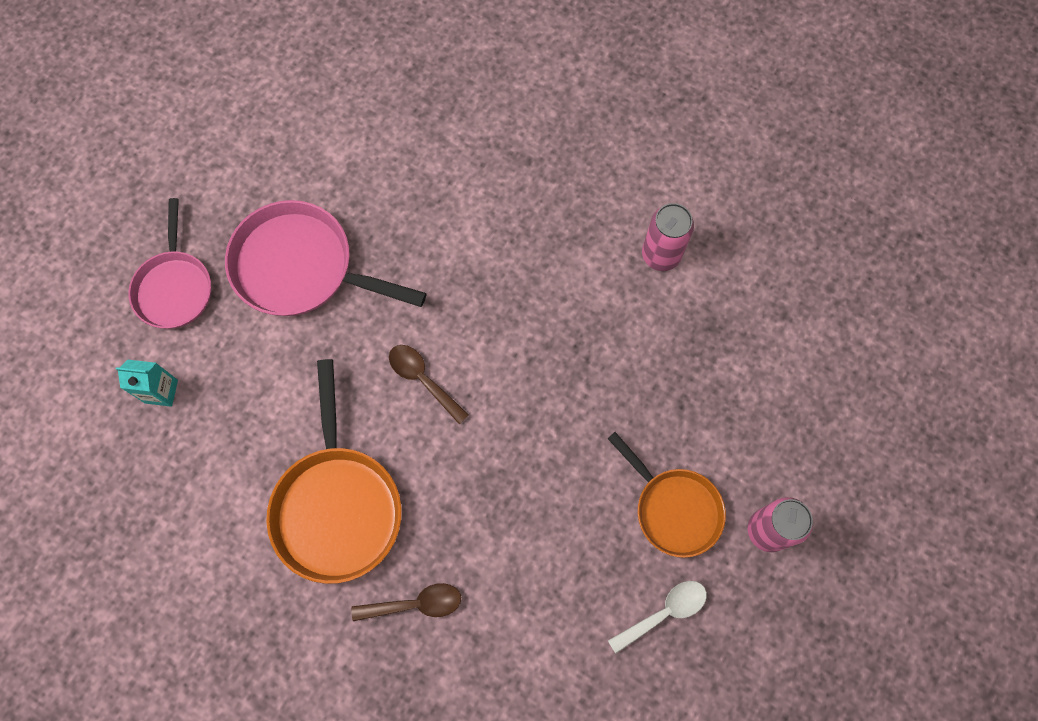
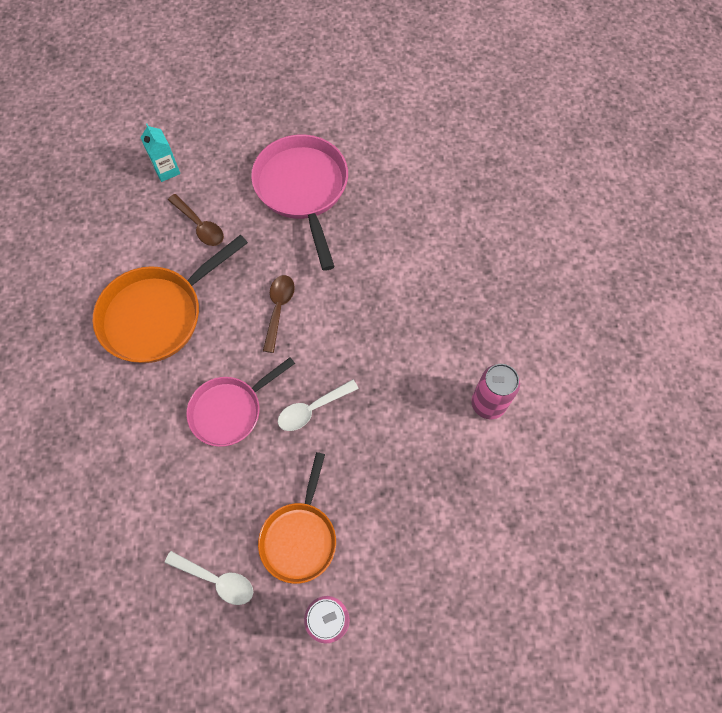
camera: 55 degrees right, 5 degrees down
pink pan [129,198,211,329] -> pink pan moved to [186,357,295,447]
brown spoon [351,583,461,621] -> brown spoon moved to [168,194,224,246]
none -> white spoon [278,380,359,431]

